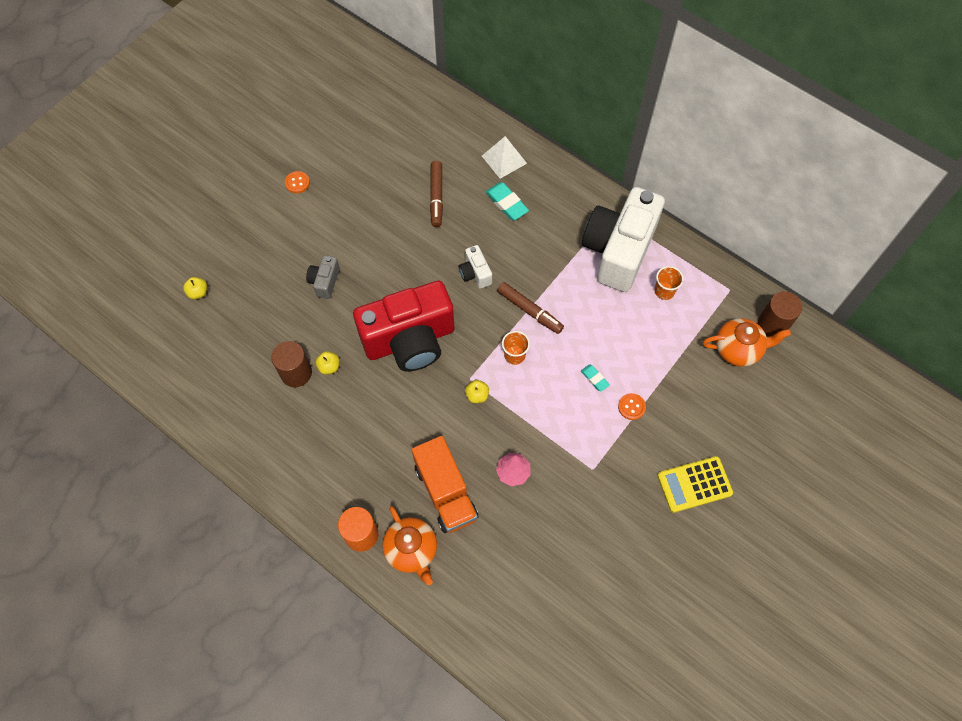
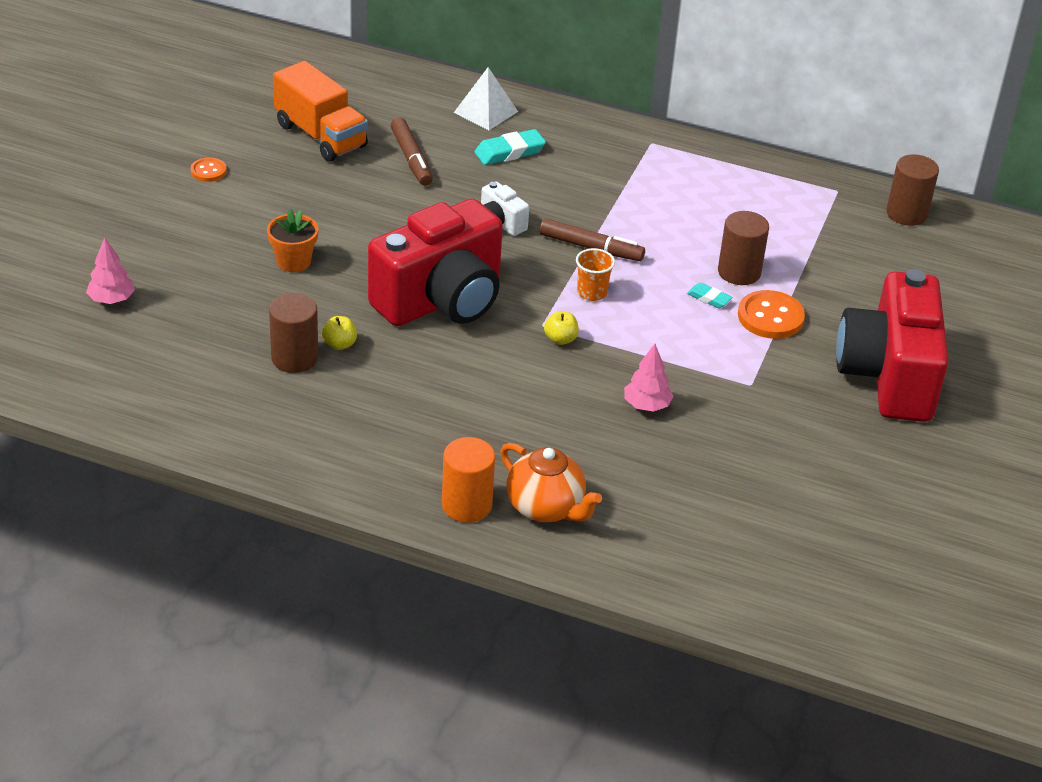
camera: 20 degrees left, 25 degrees down
yellow apple [183,277,207,300] -> pink tree [86,237,135,304]
grey camera [306,255,340,299] -> orange flower pot [267,209,319,272]
orange truck [412,436,479,533] -> orange truck moved to [273,61,368,162]
turquoise eraser [486,182,529,220] -> turquoise eraser turned 60 degrees counterclockwise [474,129,546,165]
white camera [582,187,665,292] -> none
orange button [618,393,646,420] -> orange button [738,290,805,339], size x1.74
orange cup [654,266,684,300] -> none
yellow calculator [658,456,733,513] -> red camera [836,269,949,422]
orange teapot [703,318,791,367] -> none
none -> brown cylinder [718,211,769,285]

